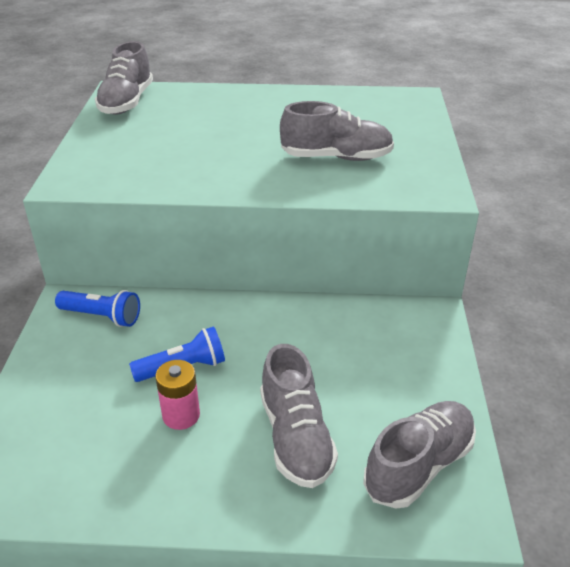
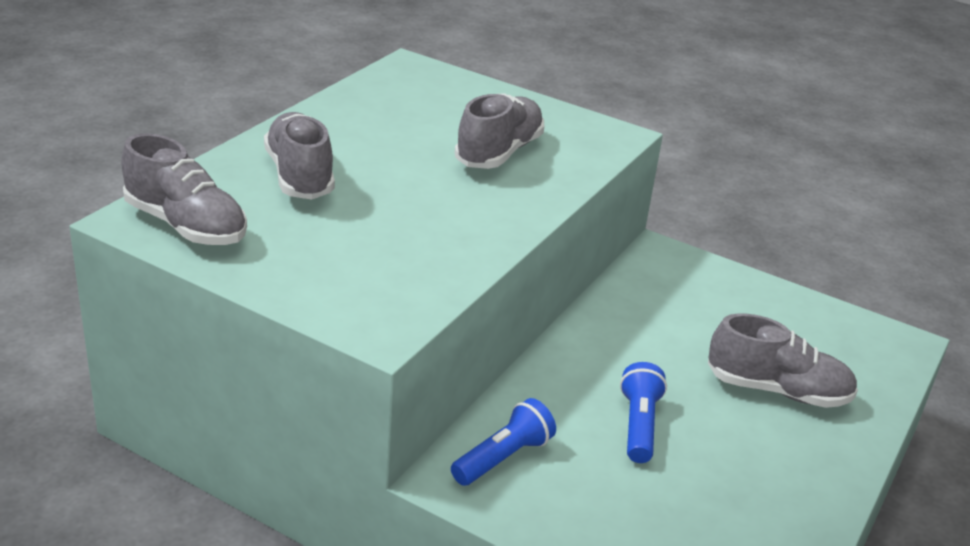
camera: 65 degrees left, 5 degrees down
pink battery [155,360,200,430] -> none
grey shoe [363,401,476,509] -> grey shoe moved to [264,112,335,200]

